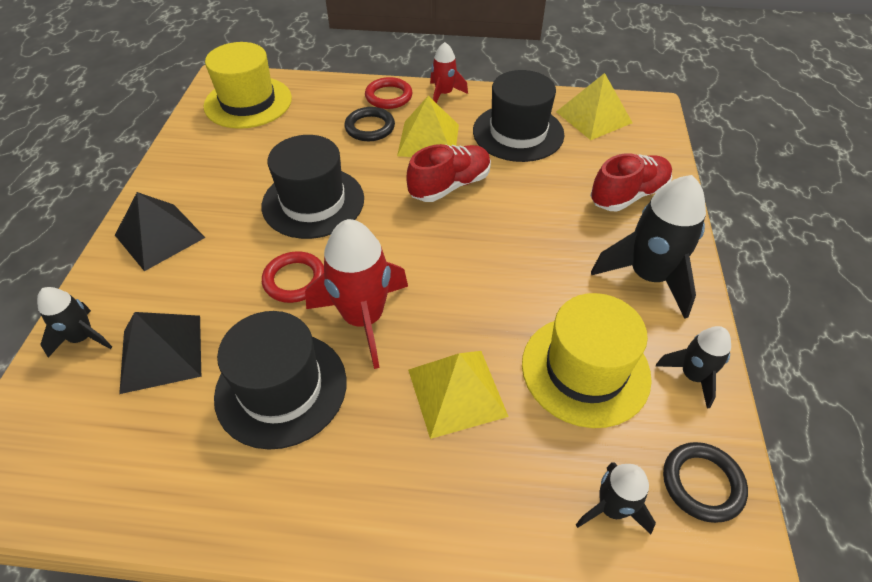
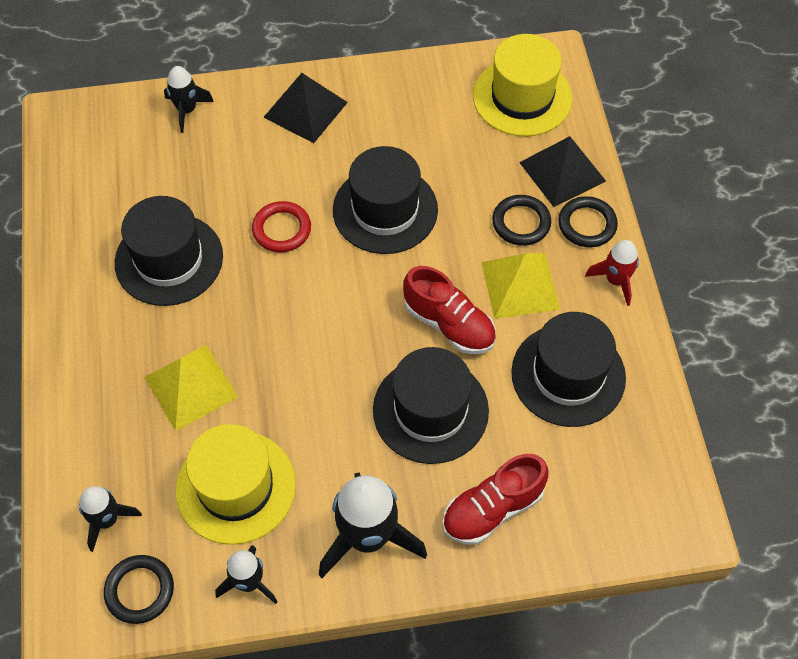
camera: 75 degrees right, 10 degrees up
black pyramid [119,312,201,394] -> black pyramid moved to [519,136,606,207]
red rocket [305,219,408,369] -> none
red ring [365,77,413,109] -> black ring [558,196,618,247]
yellow pyramid [556,73,633,140] -> none
red shoe [590,154,672,211] -> red shoe turned 105 degrees clockwise [442,454,548,545]
none -> black hat [373,347,489,464]

